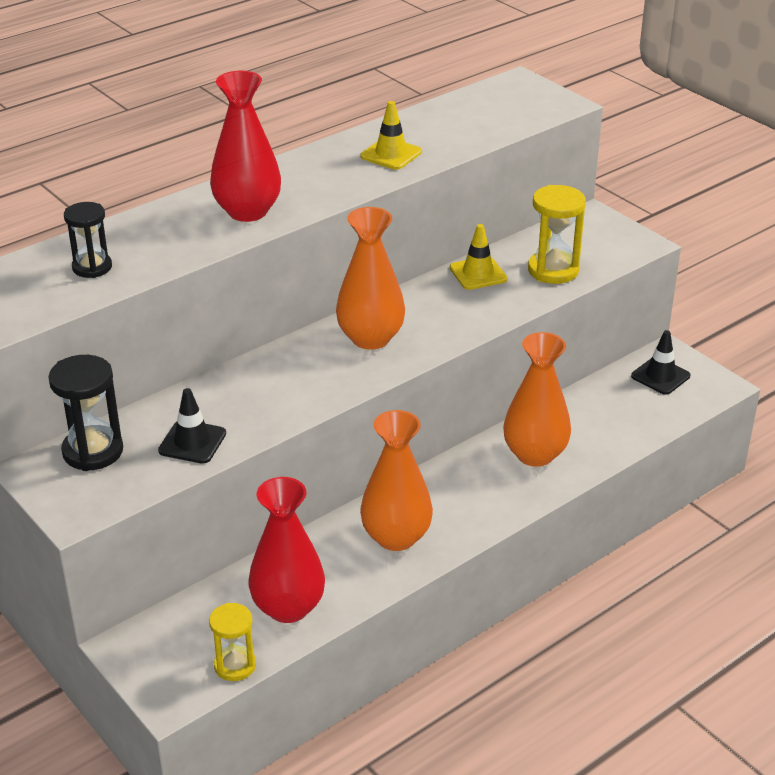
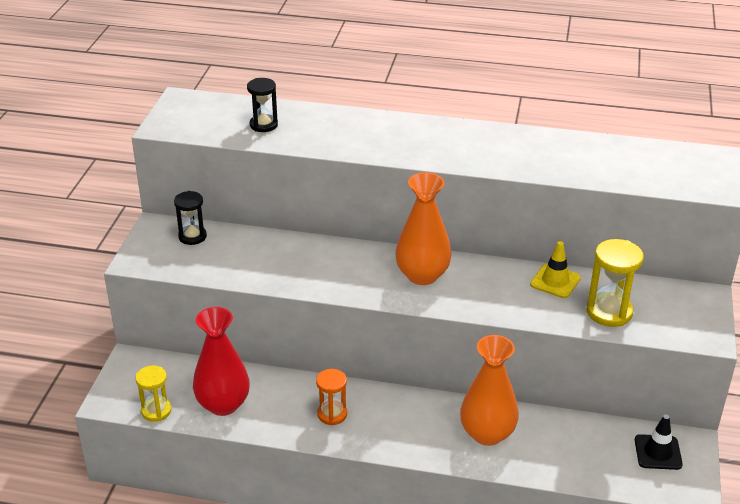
camera: 50 degrees right, 0 degrees up
black hourglass [48,355,123,471] -> black hourglass [174,191,207,245], size x0.67
black traffic cone [158,388,226,464] -> none
red vase [210,71,281,222] -> none
orange vase [360,410,433,551] -> orange hourglass [316,369,347,425]
yellow traffic cone [361,101,422,170] -> none

